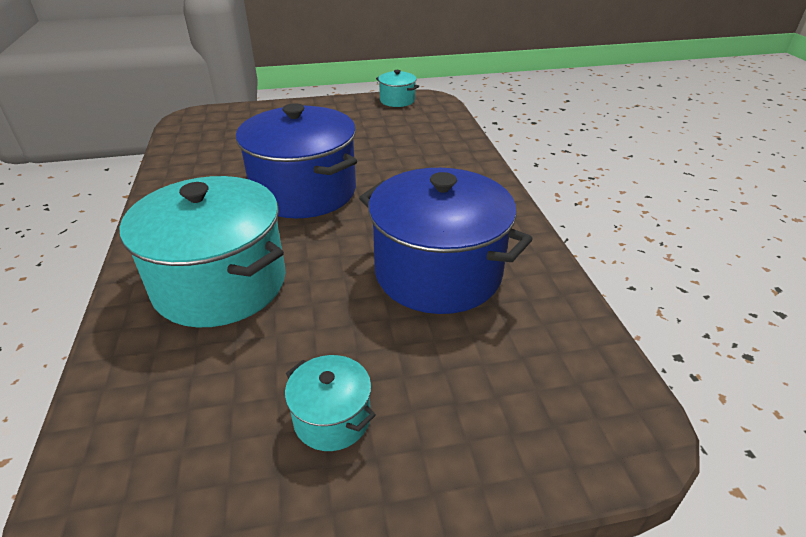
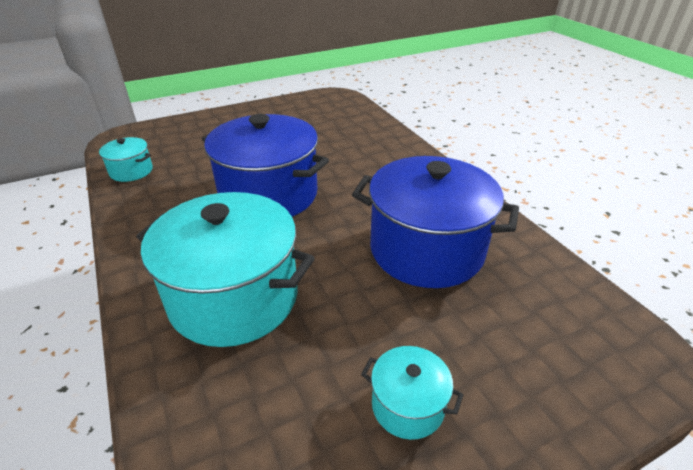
camera: 15 degrees left, 0 degrees up
turquoise pot [376,70,419,107] -> turquoise pot moved to [99,137,153,182]

